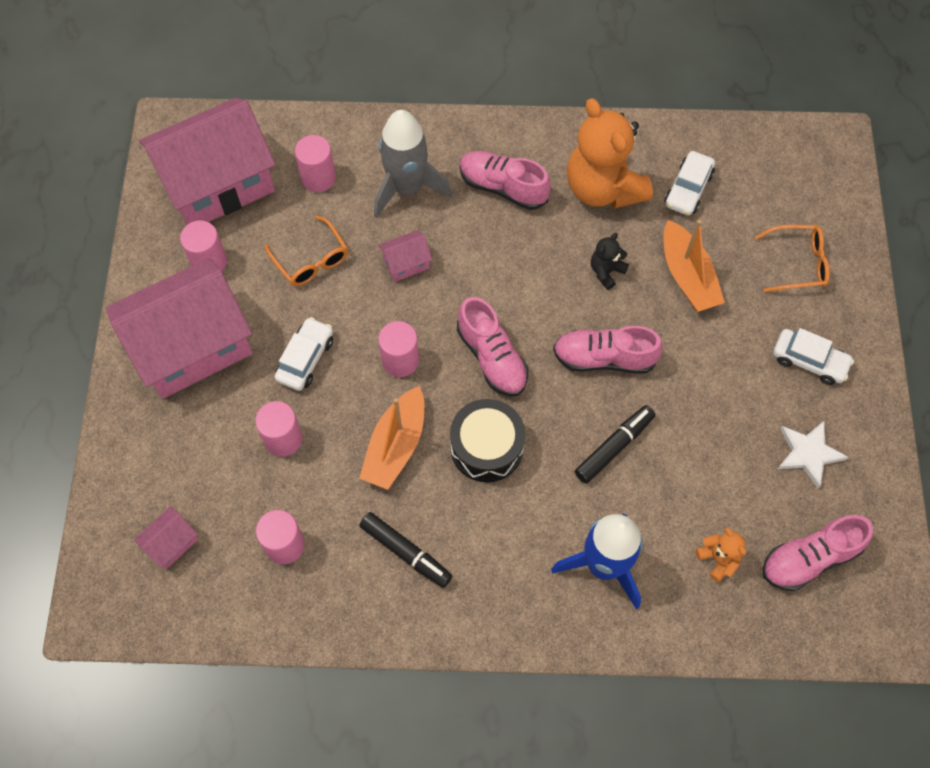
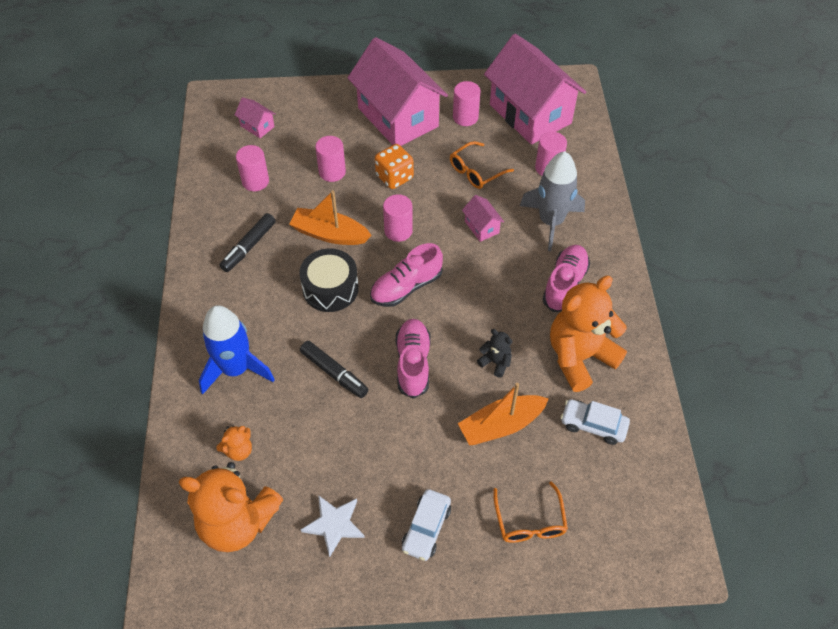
camera: 85 degrees right, 10 degrees down
white car [275,317,333,391] -> orange dice [375,144,414,189]
pink shoe [762,515,873,591] -> orange teddy bear [179,462,284,552]

